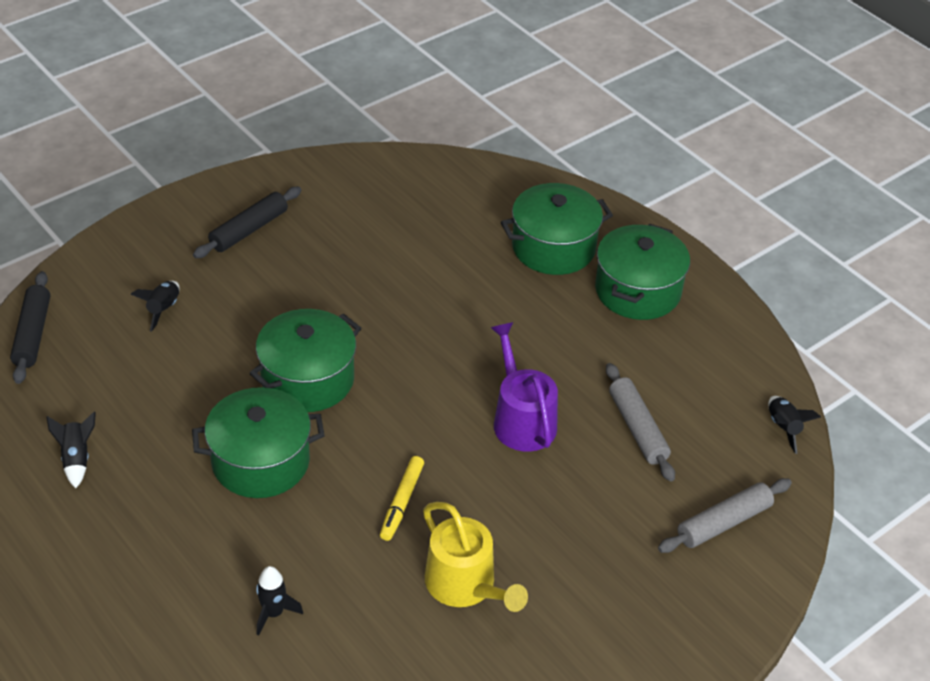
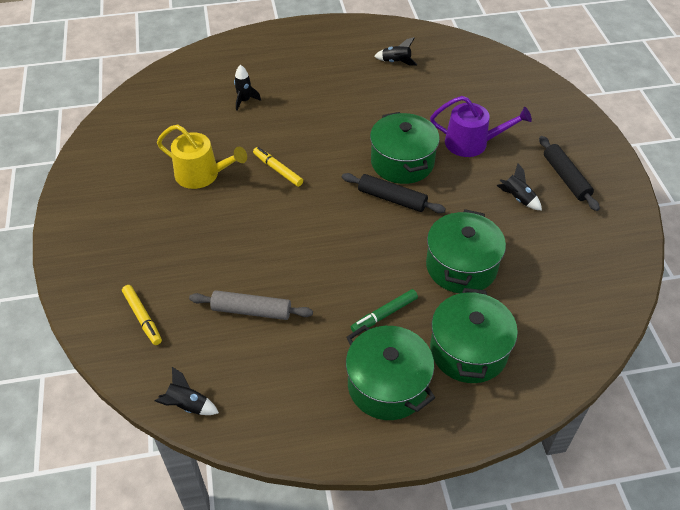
camera: 120 degrees right, 5 degrees up
black rolling pin [10,271,50,384] -> black rolling pin moved to [342,173,446,213]
black rocket [130,281,180,332] -> black rocket moved to [496,163,542,210]
green pot [192,387,325,498] -> green pot moved to [426,209,506,293]
yellow watering can [423,502,528,612] -> yellow watering can turned 150 degrees counterclockwise [157,125,247,189]
purple watering can [491,322,558,452] -> purple watering can moved to [430,96,532,157]
grey rolling pin [658,478,792,553] -> yellow marker [122,285,162,345]
none -> green marker [351,289,418,332]

